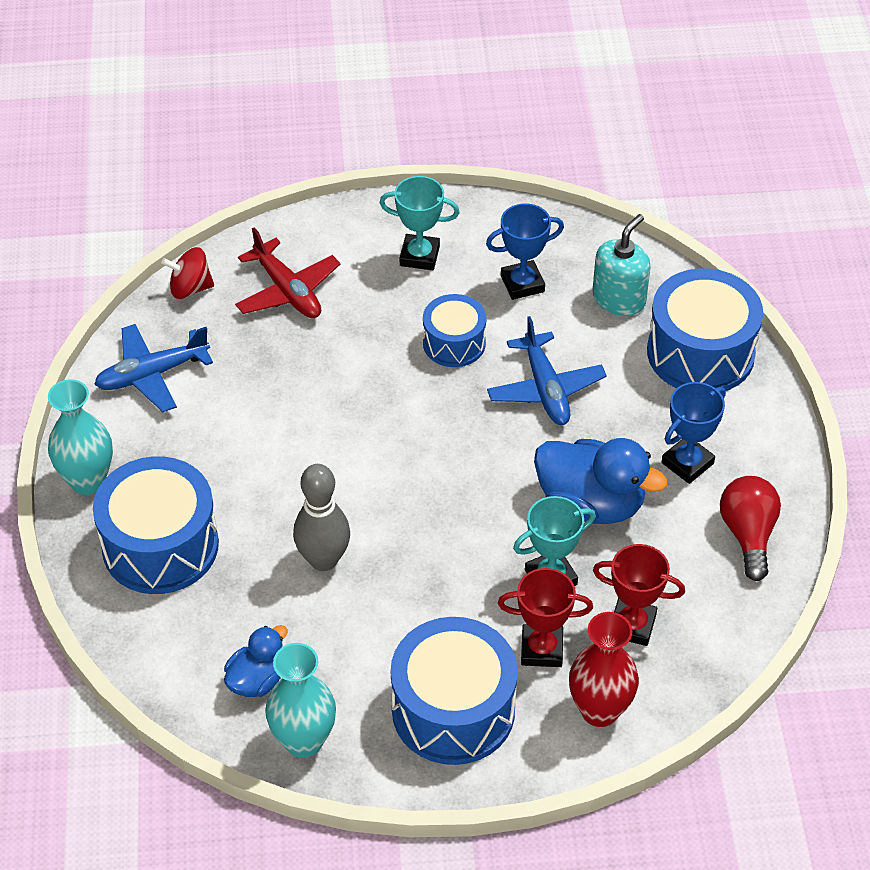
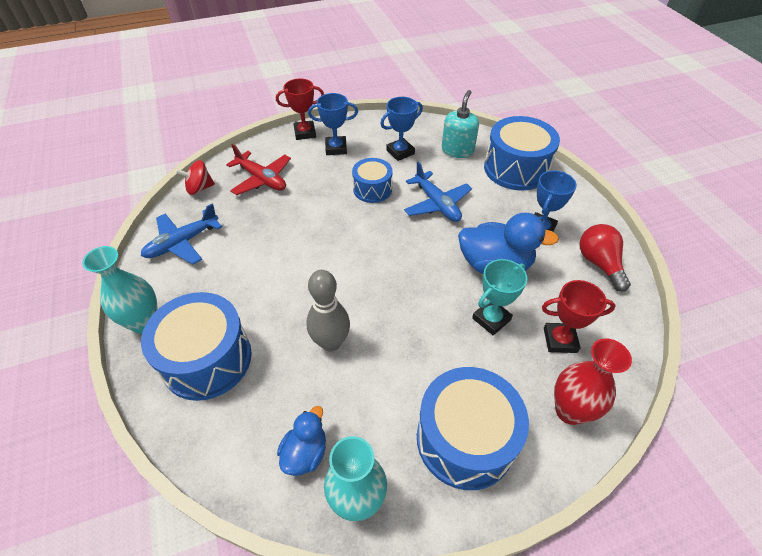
camera: 15 degrees left, 0 degrees up
turquoise trophy [380,176,460,270] -> blue trophy [308,93,358,155]
red trophy [498,568,593,667] -> red trophy moved to [276,78,324,140]

